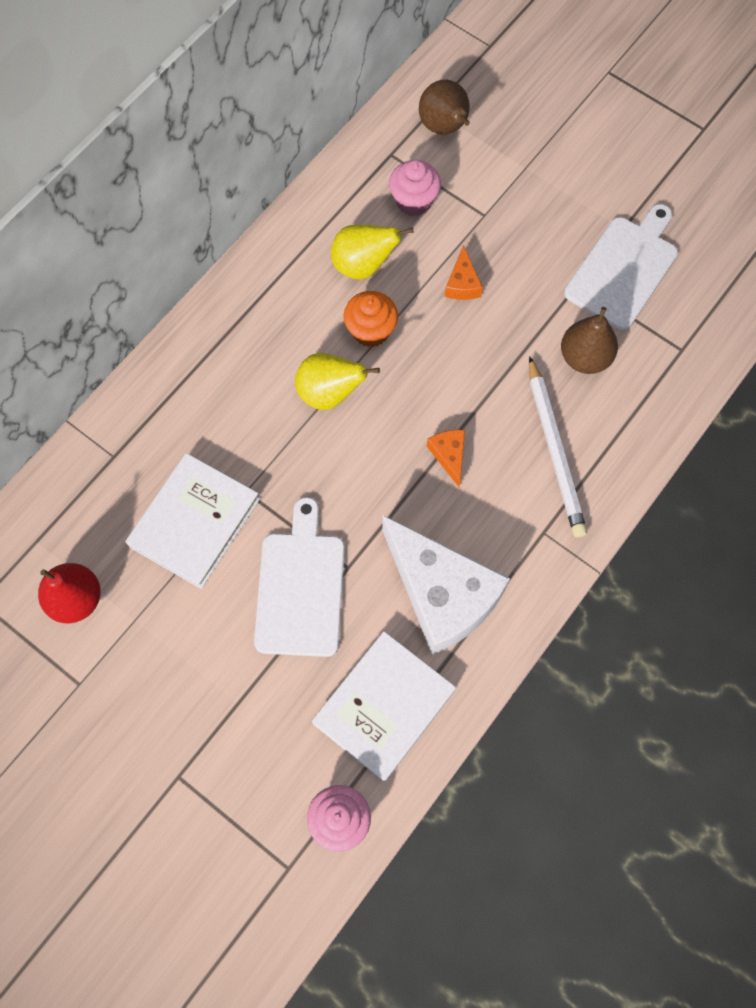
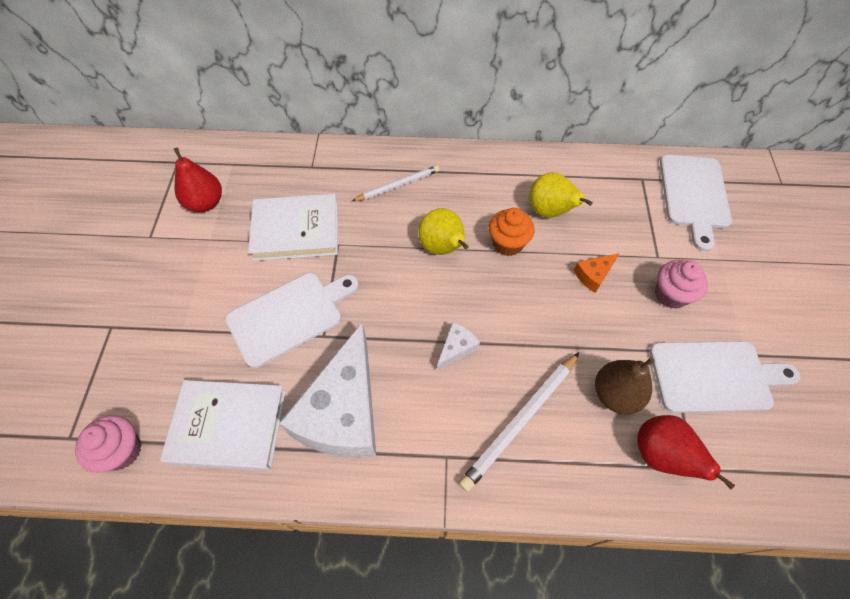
camera: 55 degrees right, 10 degrees down
pink cupcake [389,160,441,216] -> pink cupcake moved to [655,260,708,309]
brown pear [419,79,470,135] -> white cutting board [660,155,732,251]
orange cheese [427,430,465,487] -> white cheese [437,322,480,371]
none -> white pencil [352,165,440,201]
none -> red pear [637,415,735,489]

